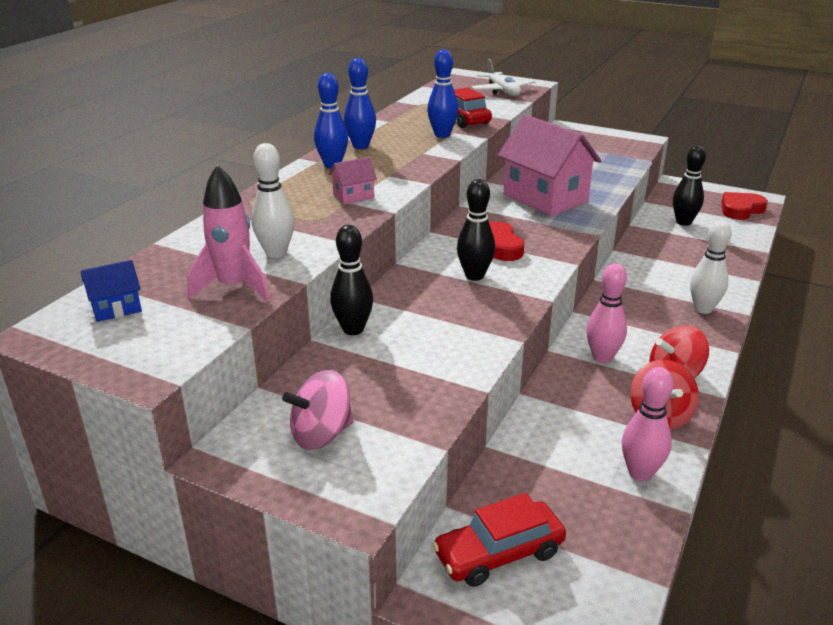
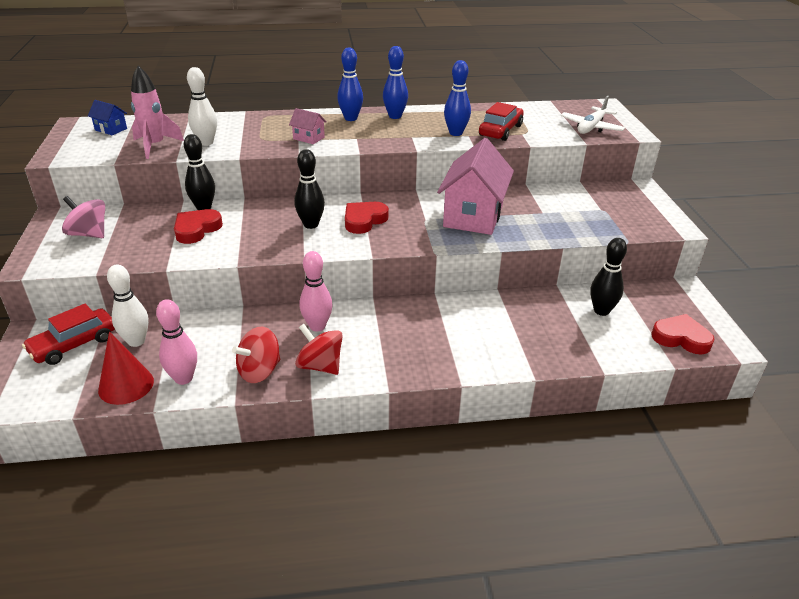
camera: 55 degrees right, 5 degrees up
red car [432,493,566,587] -> red car turned 75 degrees counterclockwise [22,304,115,365]
white bowling pin [690,221,732,314] -> white bowling pin moved to [107,265,149,347]
none -> red cone [98,331,154,405]
none -> red heart [174,209,223,244]

